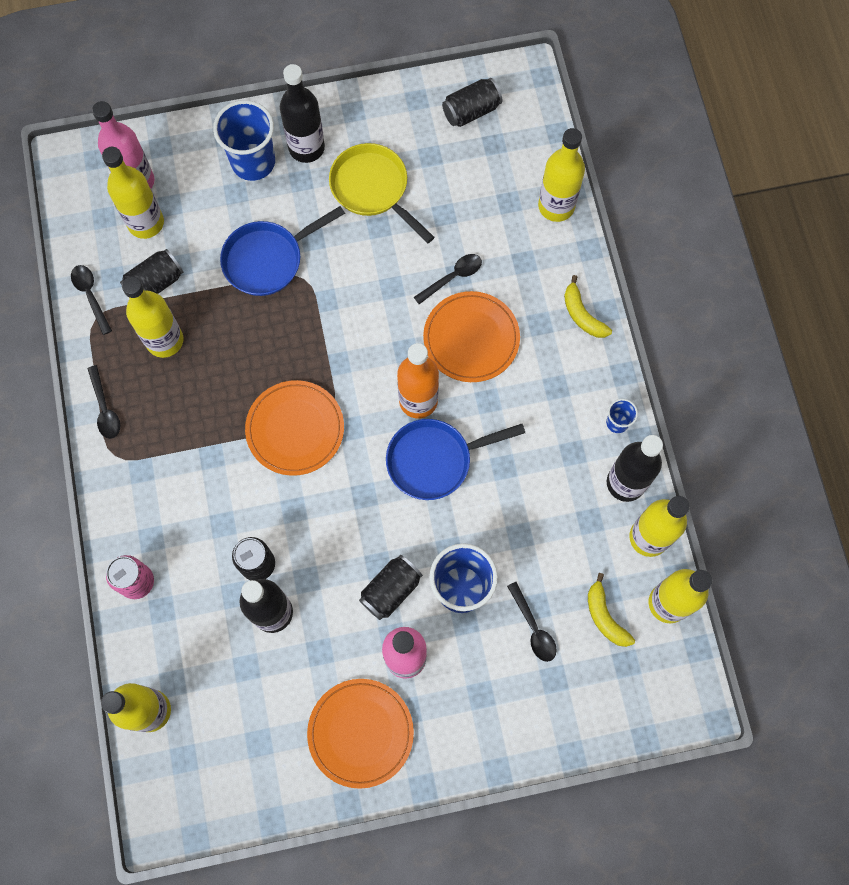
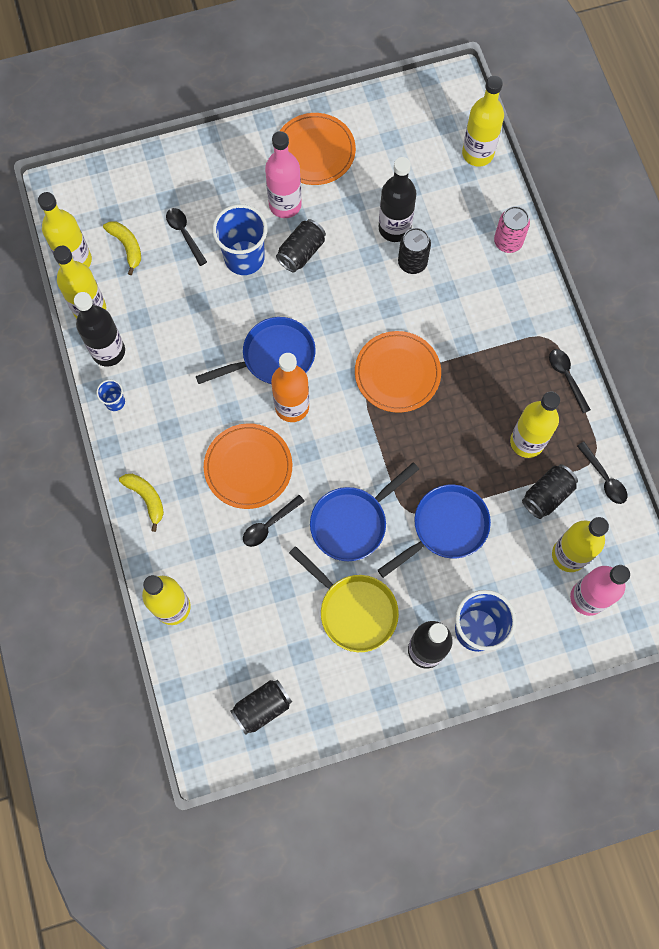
camera: 175 degrees right, 0 degrees up
none -> blue pan [310,462,419,561]

